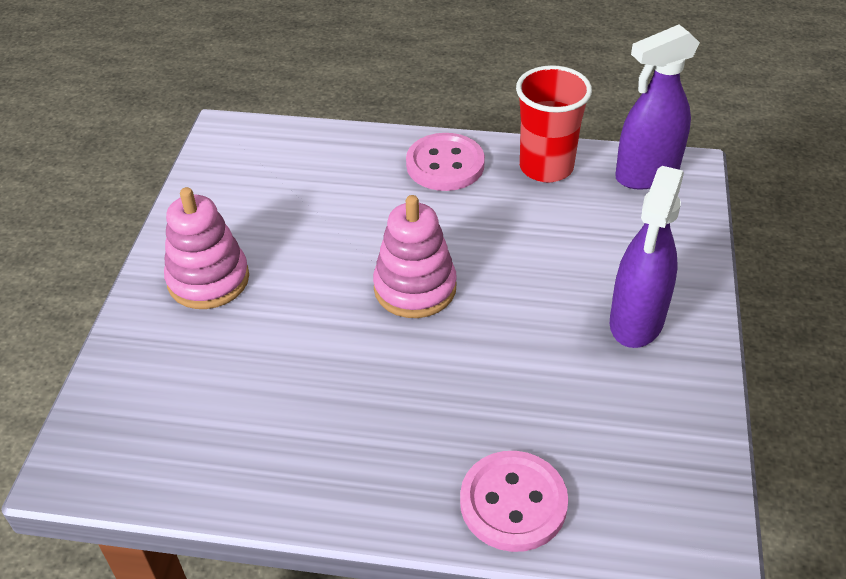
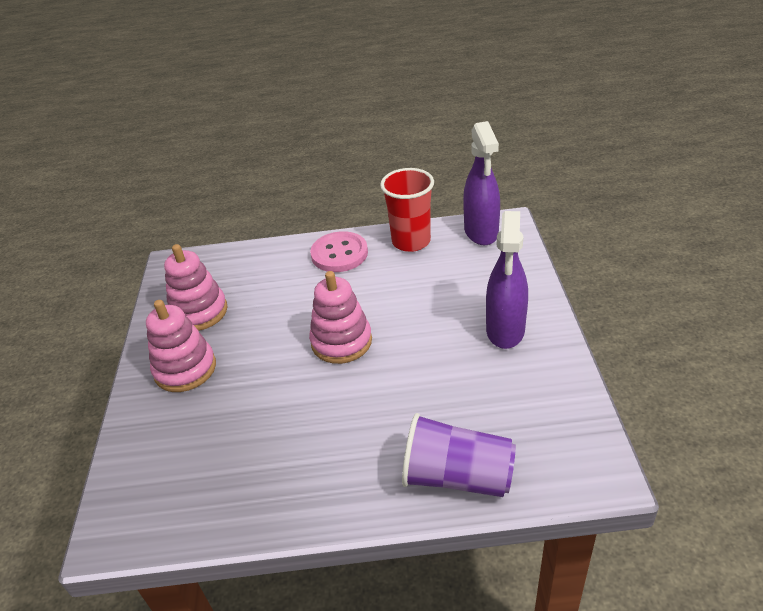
camera: 10 degrees left, 5 degrees down
pink button [460,451,568,552] -> purple cup [402,413,516,497]
purple spray bottle [615,24,700,190] -> purple spray bottle turned 60 degrees counterclockwise [463,121,500,245]
none -> pink stacking toy [164,244,228,331]

